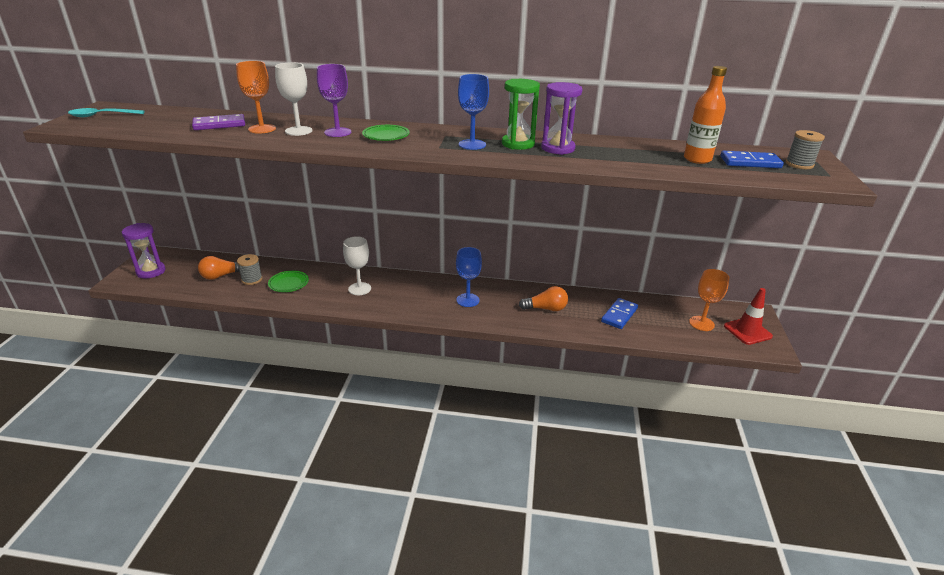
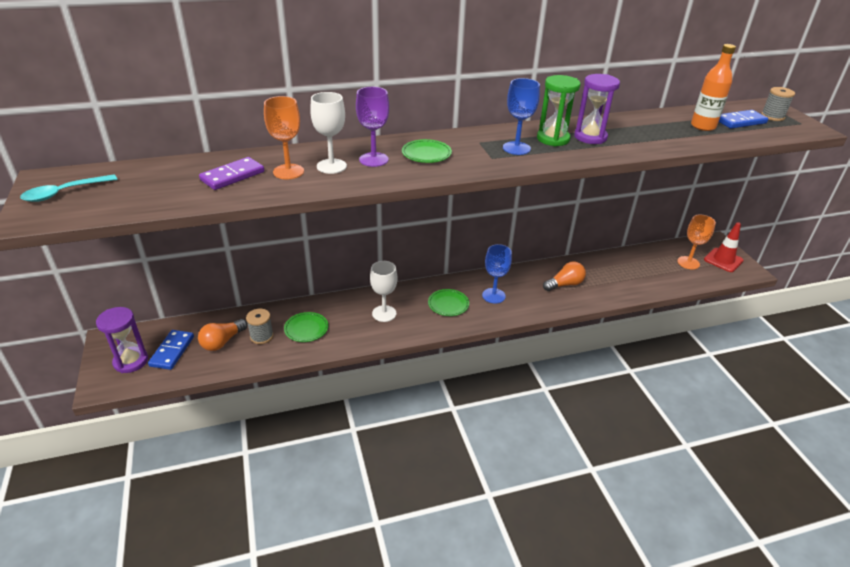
camera: 25 degrees left, 5 degrees up
blue domino [601,298,638,329] -> blue domino moved to [148,330,194,370]
none -> green plate [428,289,469,316]

